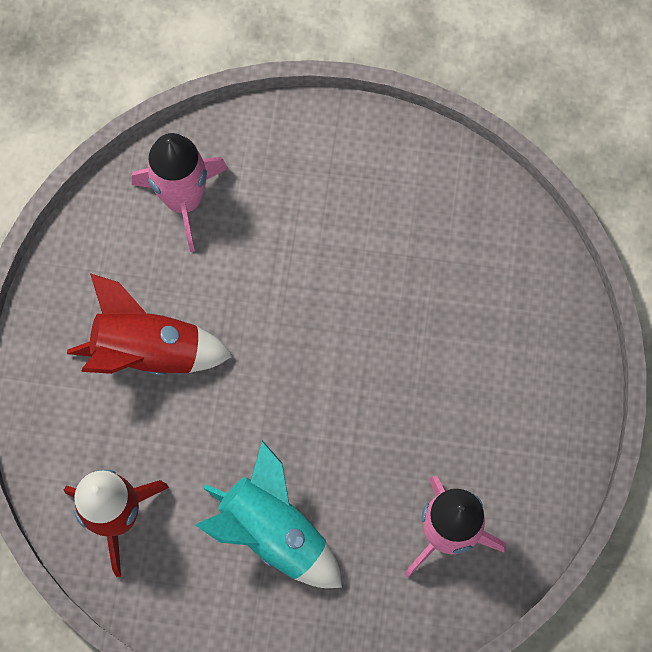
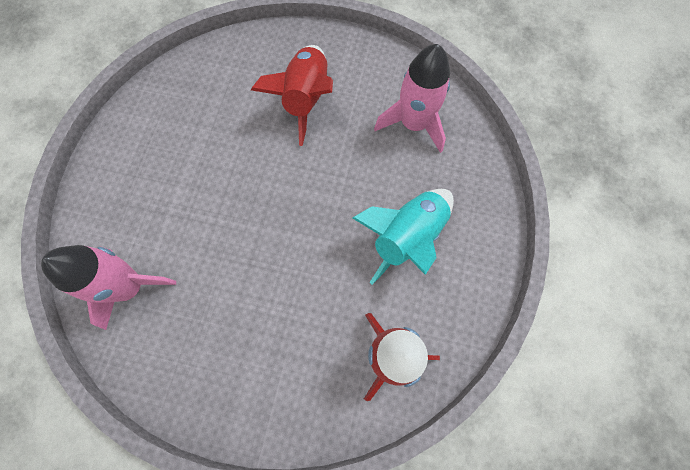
camera: 85 degrees left, 0 degrees up
red rocket [67,273,233,375] -> red rocket moved to [251,45,333,146]

